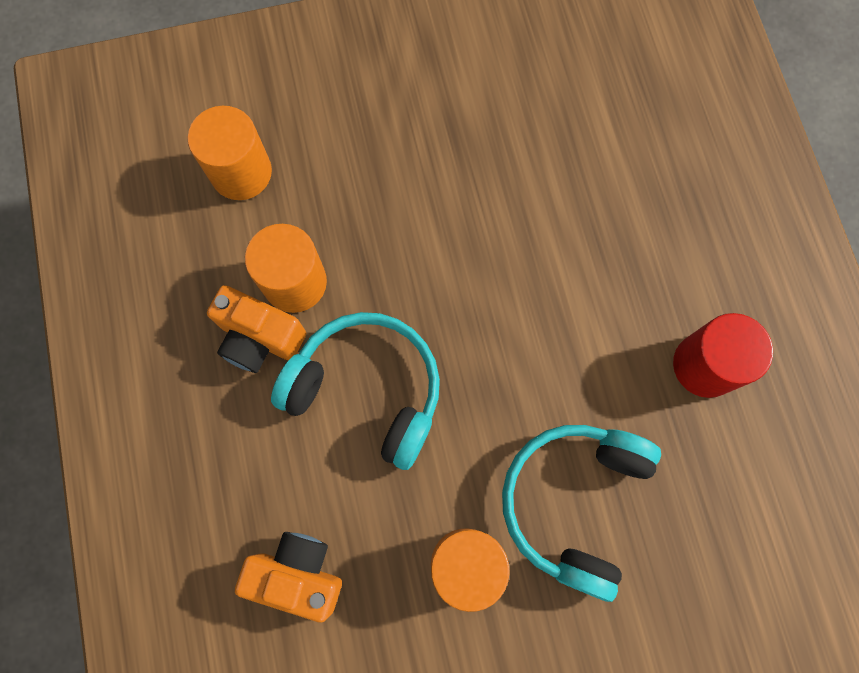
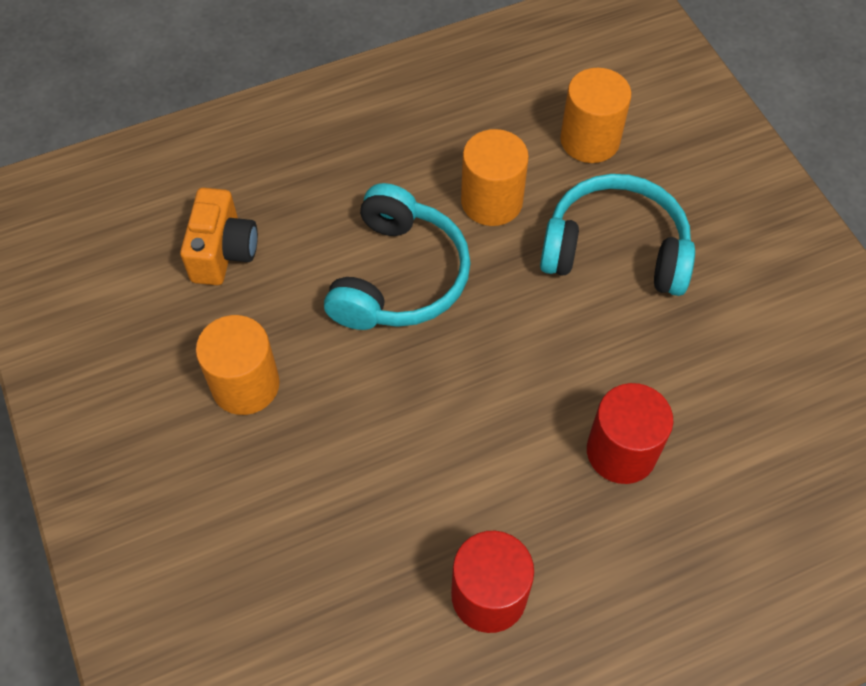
camera: 80 degrees right, 15 degrees down
orange camera [207,285,306,373] -> none
turquoise headphones [502,425,661,602] -> turquoise headphones moved to [540,174,695,296]
none -> red cylinder [587,383,674,484]

